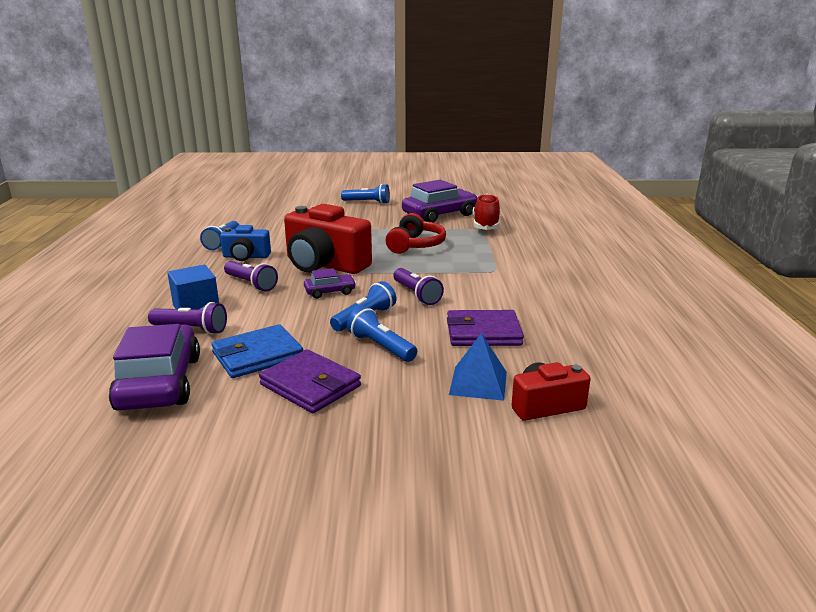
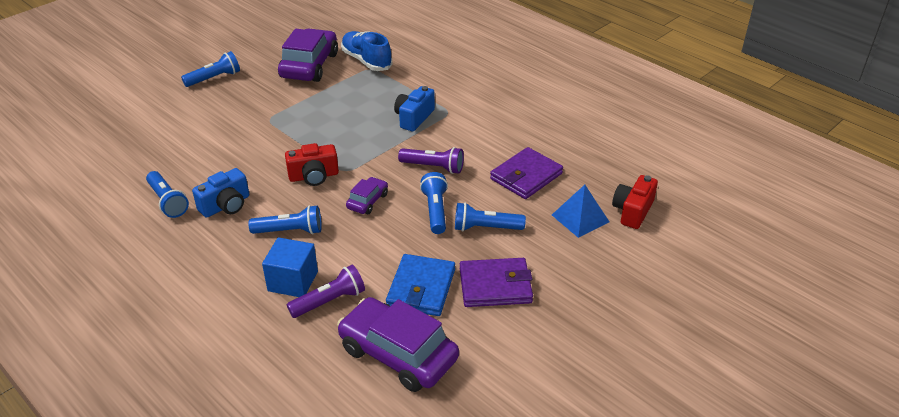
camera: 45 degrees left, 15 degrees up
purple flashlight [224,261,278,291] -> blue flashlight [248,205,322,234]
red camera [284,204,372,274] -> red camera [285,143,339,186], size x0.55
red headphones [386,213,446,254] -> none
red shoe [473,194,500,230] -> blue shoe [341,31,393,71]
none -> blue camera [394,86,435,131]

